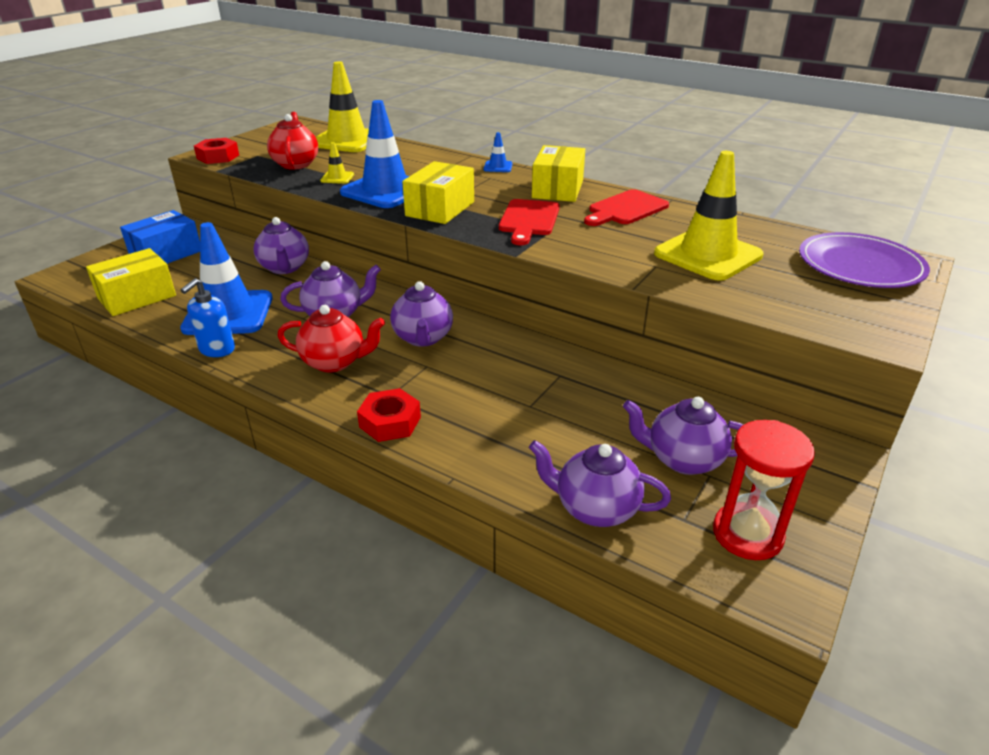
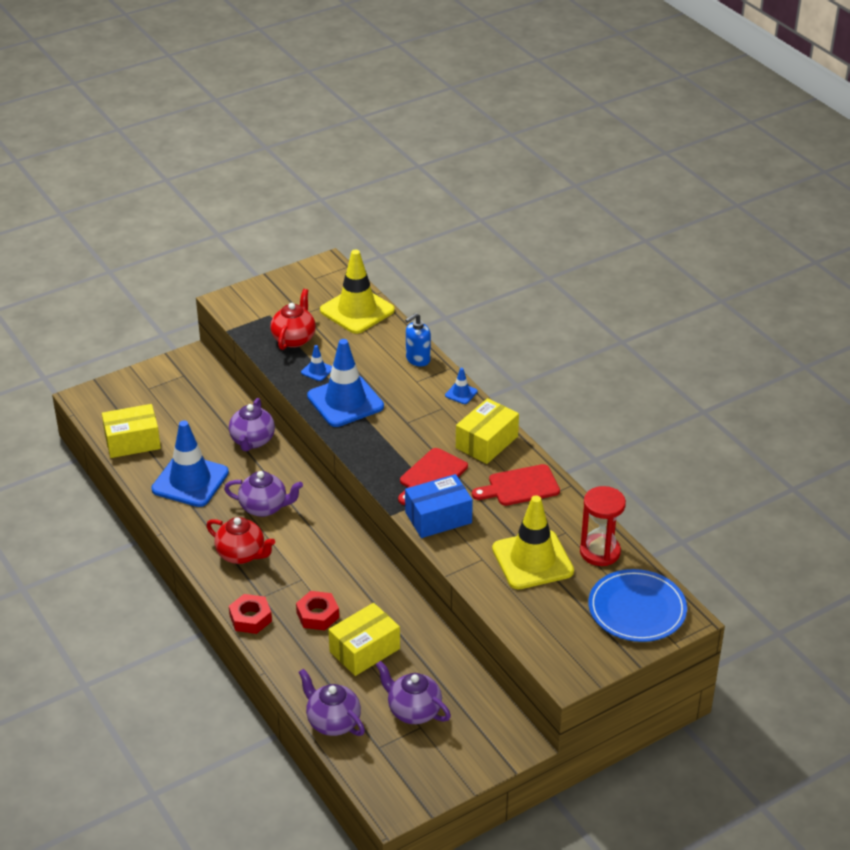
camera: 25 degrees right, 5 degrees up
blue box [120,210,200,264] -> blue box moved to [405,474,473,538]
blue soap dispenser [181,278,235,357] -> blue soap dispenser moved to [405,313,431,366]
red nut [194,138,239,164] -> red nut moved to [296,591,339,630]
yellow traffic cone [320,142,354,184] -> blue traffic cone [301,345,332,381]
purple teapot [390,281,453,347] -> none
yellow box [402,161,474,224] -> yellow box moved to [328,603,400,676]
red hourglass [713,420,815,560] -> red hourglass moved to [580,486,626,566]
purple plate [799,232,930,288] -> blue plate [589,569,687,642]

